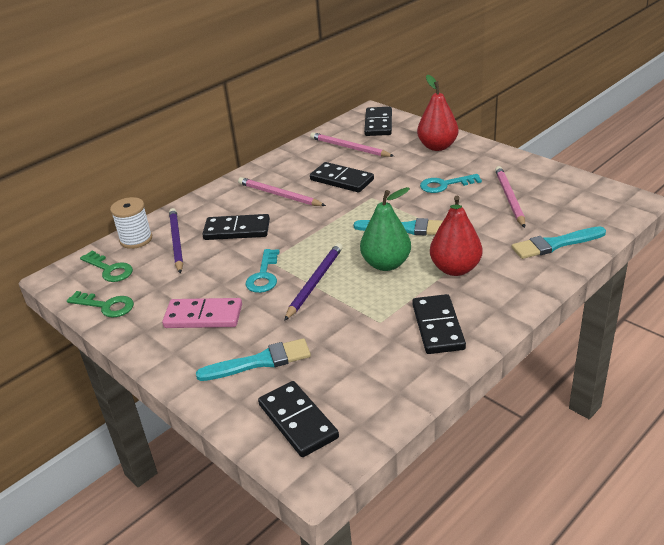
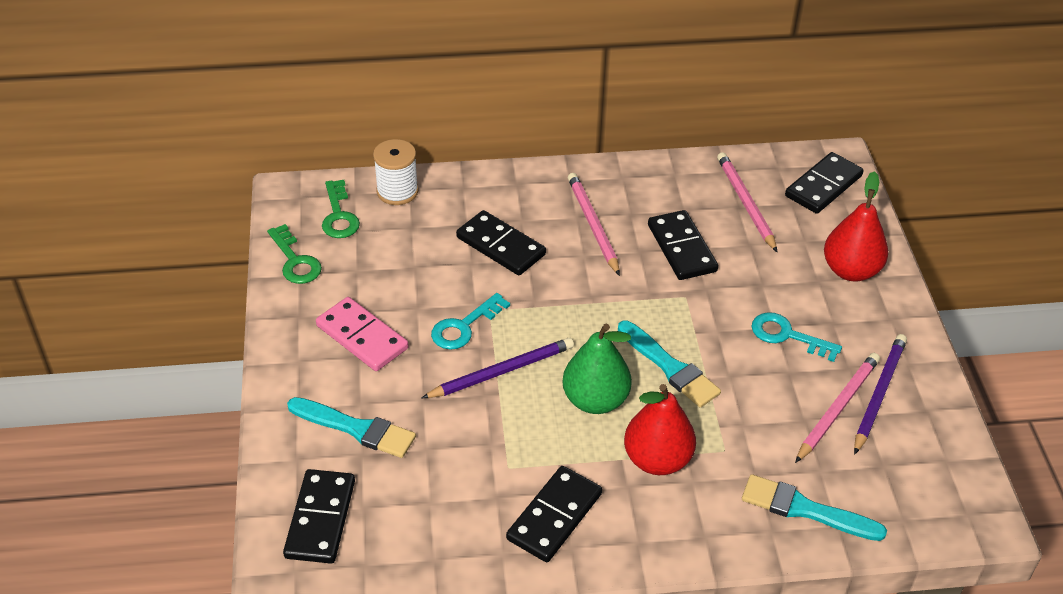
camera: 35 degrees right, 10 degrees up
purple pencil [169,208,183,273] -> purple pencil moved to [854,334,907,455]

